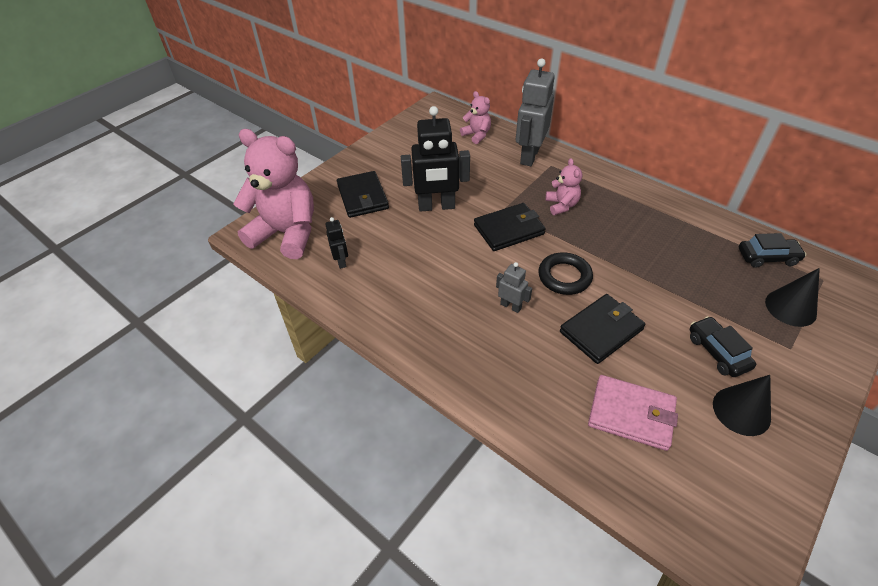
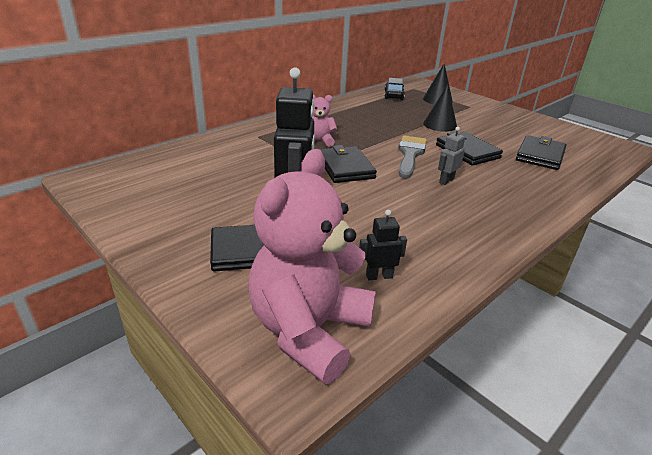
camera: 85 degrees left, 15 degrees down
pink teddy bear [460,91,491,144] -> none
grey robot [516,58,555,166] -> none
black ring [538,253,593,295] -> grey brush [398,136,427,178]
pink wallet [588,375,678,451] -> black wallet [516,135,567,170]
black car [690,316,756,377] -> none
black cone [713,375,771,436] -> black cone moved to [423,84,457,132]

